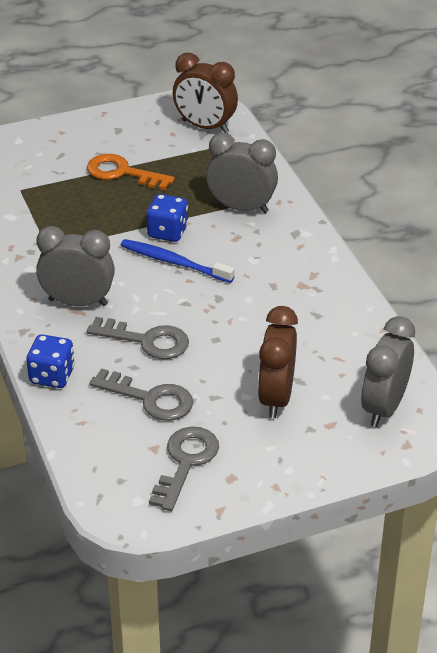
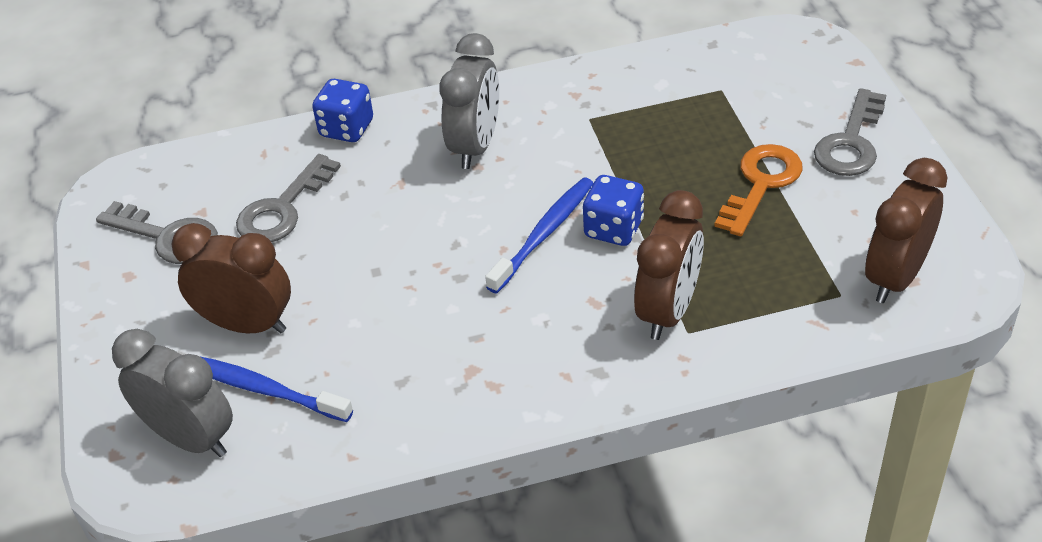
camera: 100 degrees right, 5 degrees up
grey key [87,317,189,359] -> grey key moved to [814,88,886,176]
grey clock [206,133,278,213] -> brown clock [634,190,704,340]
none -> blue toothbrush [201,357,353,422]

